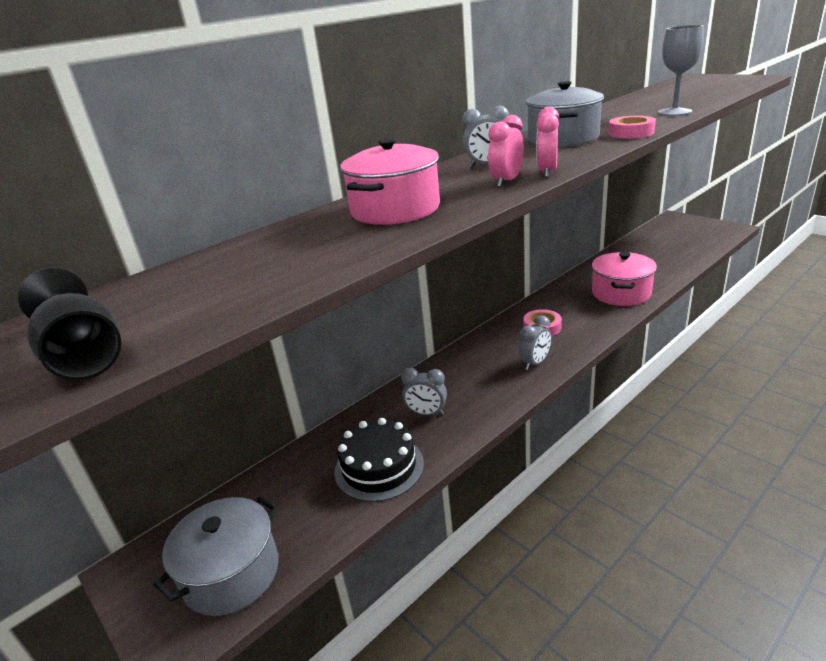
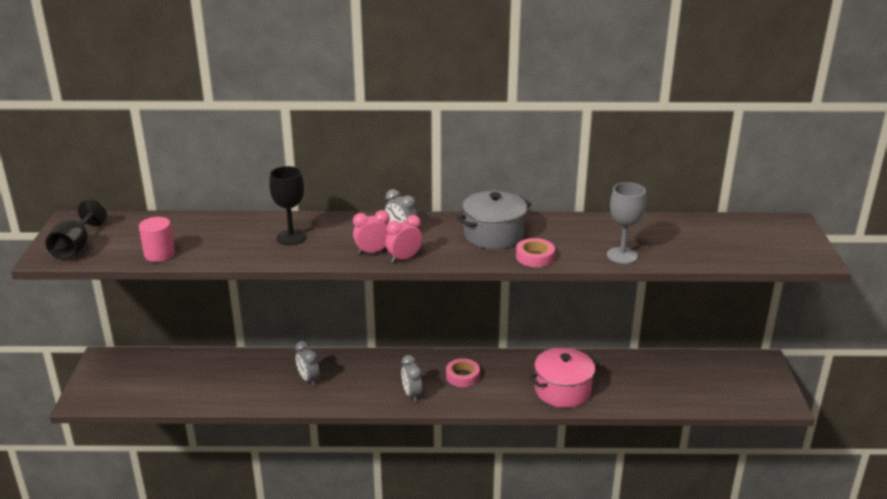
camera: 40 degrees right, 0 degrees up
grey pot [154,496,279,616] -> none
black cake [334,418,424,502] -> none
pink pot [340,138,440,225] -> black goblet [269,166,306,245]
grey clock [519,316,551,370] -> grey clock turned 75 degrees clockwise [401,355,422,402]
none -> pink cylinder [139,217,175,262]

